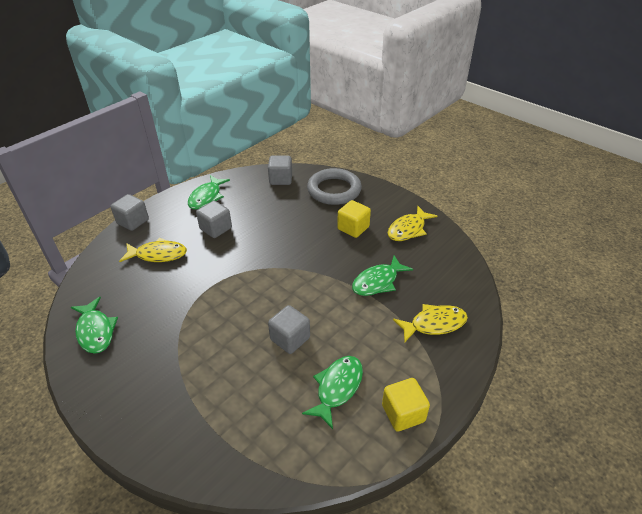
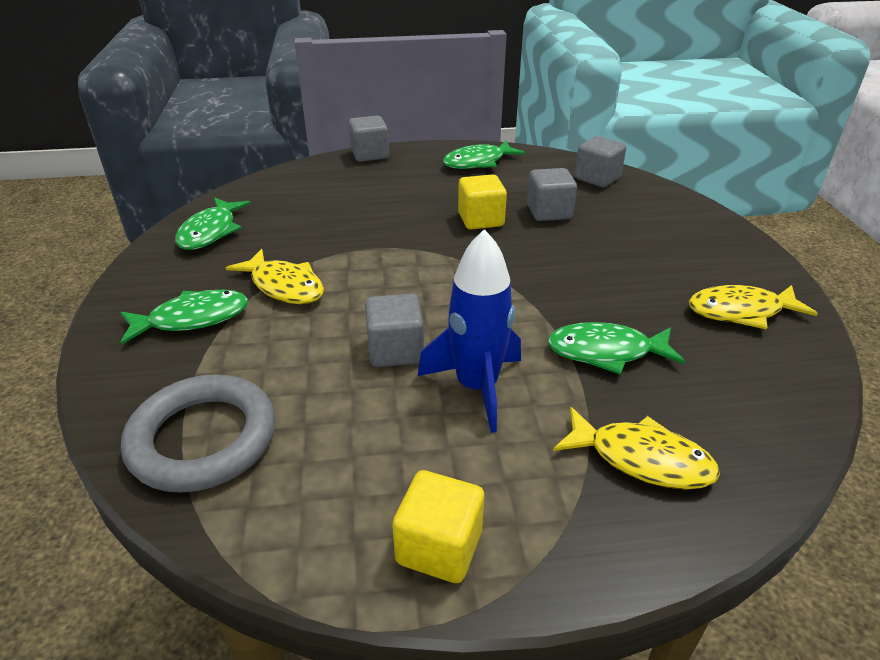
camera: 40 degrees right, 5 degrees down
yellow fish [119,238,187,262] -> yellow fish moved to [226,249,324,304]
grey cube [196,201,232,238] -> grey cube moved to [527,168,577,221]
green fish [302,356,363,429] -> green fish moved to [120,290,248,344]
grey ring [307,168,362,205] -> grey ring moved to [121,374,276,493]
yellow cube [337,200,371,238] -> yellow cube moved to [458,174,507,229]
none -> blue rocket [418,229,521,433]

